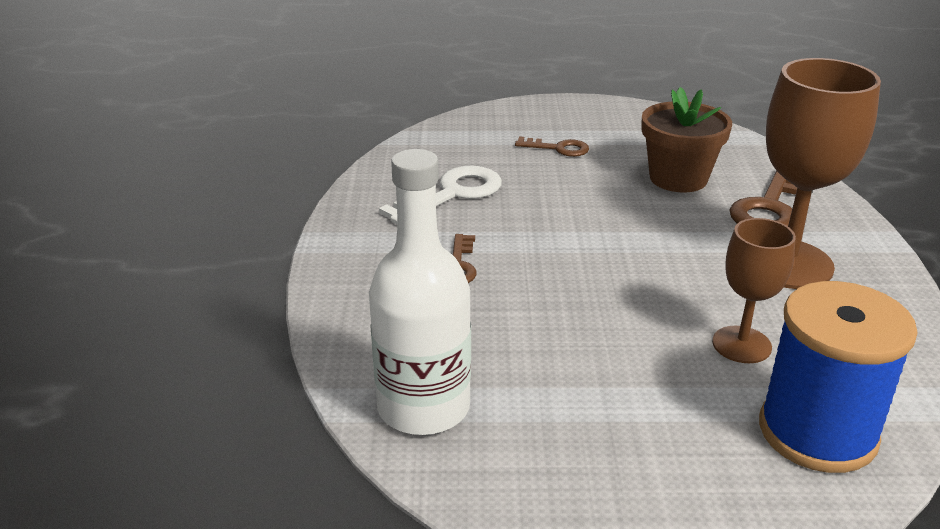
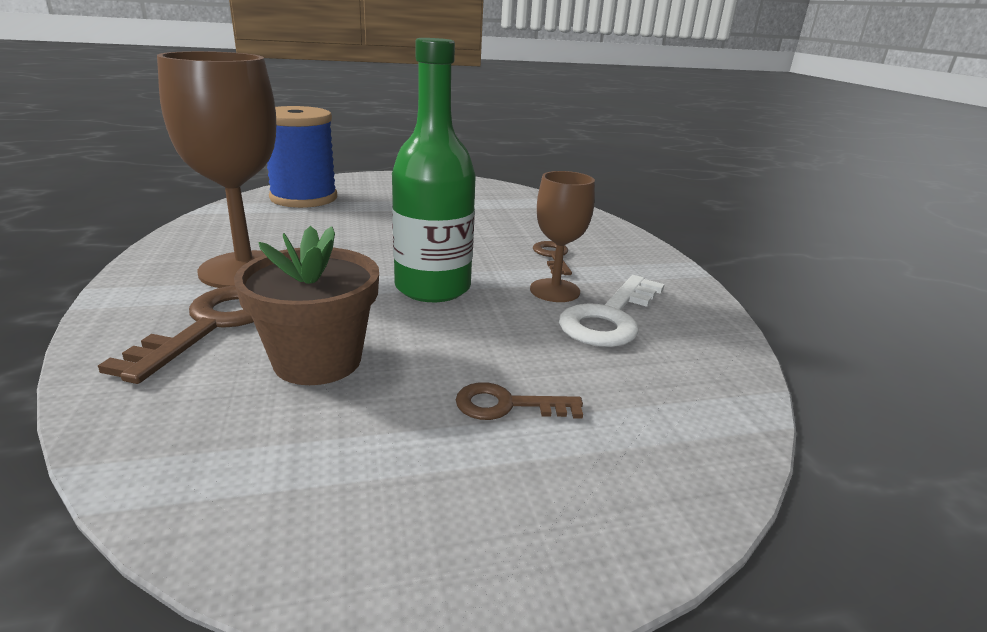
camera: 165 degrees right, 5 degrees down
white bottle [369,149,471,435] -> none
brown goblet [712,218,796,363] -> brown goblet moved to [530,171,595,302]
none -> green bottle [392,38,476,302]

